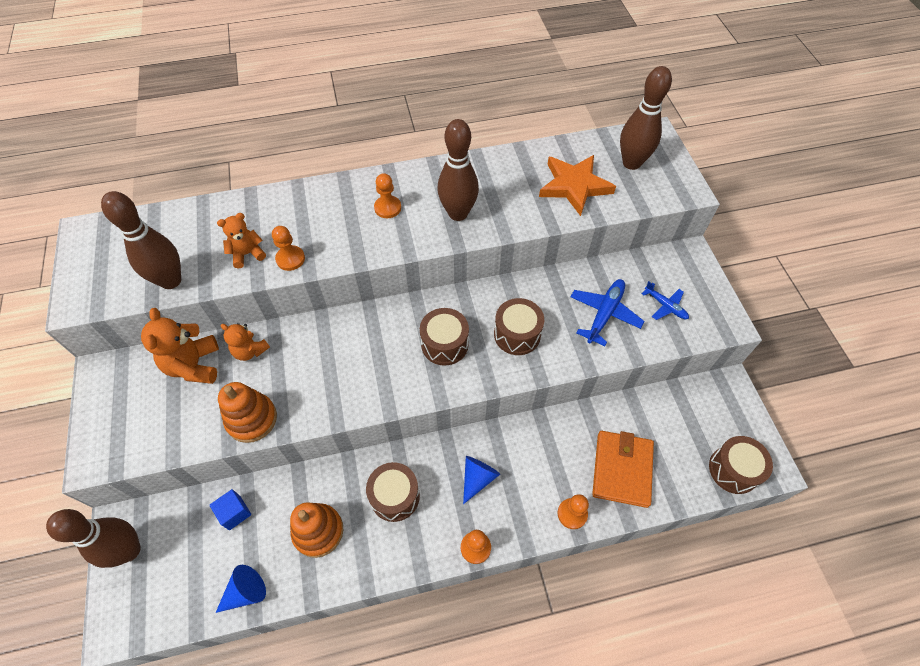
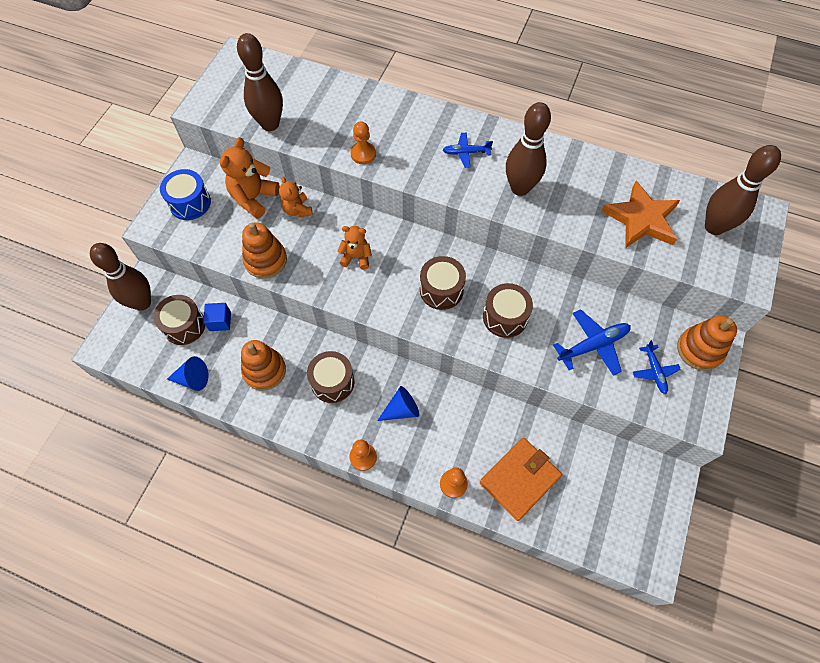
camera: 35 degrees right, 5 degrees up
orange teddy bear [217,213,266,269] -> orange teddy bear moved to [337,226,372,270]
orange pawn [374,173,401,218] -> blue plane [443,133,493,168]
brown drum [709,436,773,494] -> brown drum moved to [153,295,205,345]
none -> blue drum [160,169,211,220]
none -> orange stacking toy [677,315,737,371]

